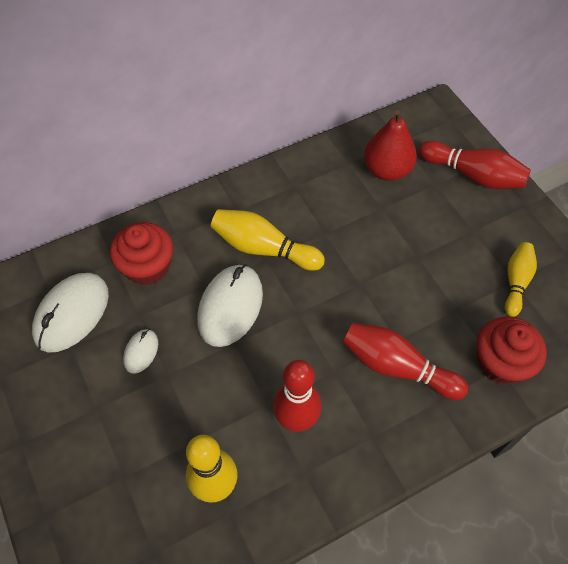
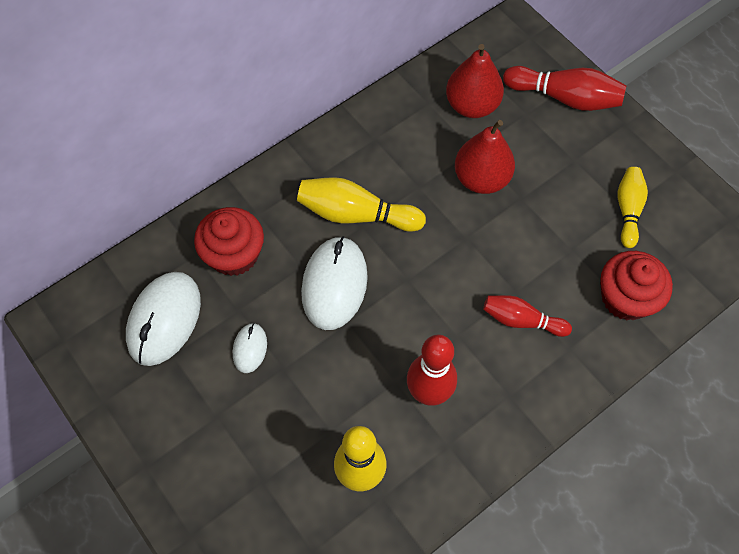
camera: 10 degrees left, 5 degrees up
red bowling pin [343,323,468,400] -> red bowling pin [483,295,572,337], size x0.66
none -> red pear [455,120,515,194]

